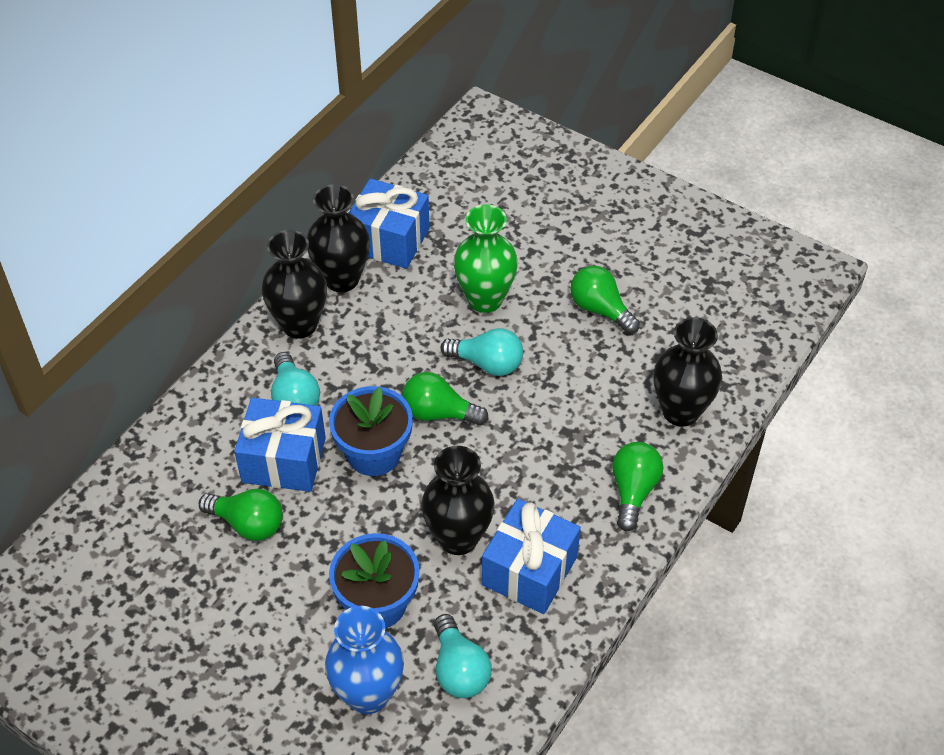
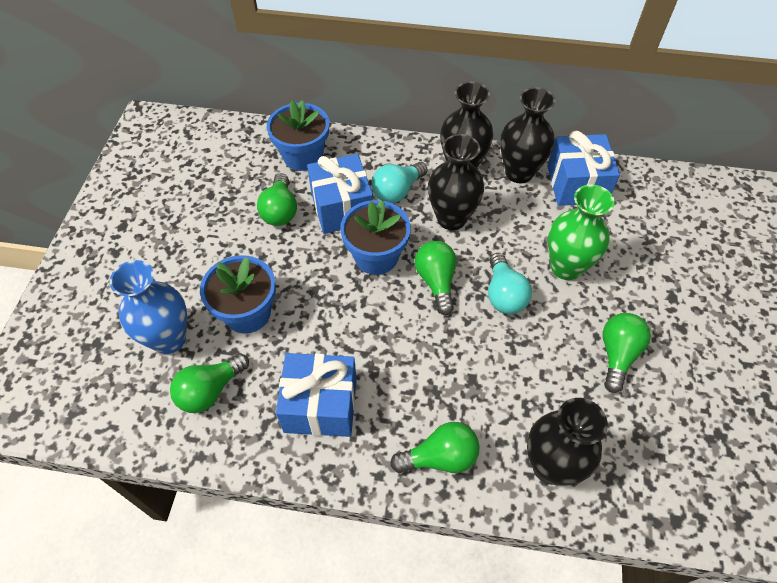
camera: 65 degrees right, 5 degrees up
black vase [421,446,495,555] -> black vase moved to [428,134,484,230]
turquoise light bulb [434,614,492,698] -> green light bulb [170,353,249,413]
none -> blue flower pot [267,100,329,171]

